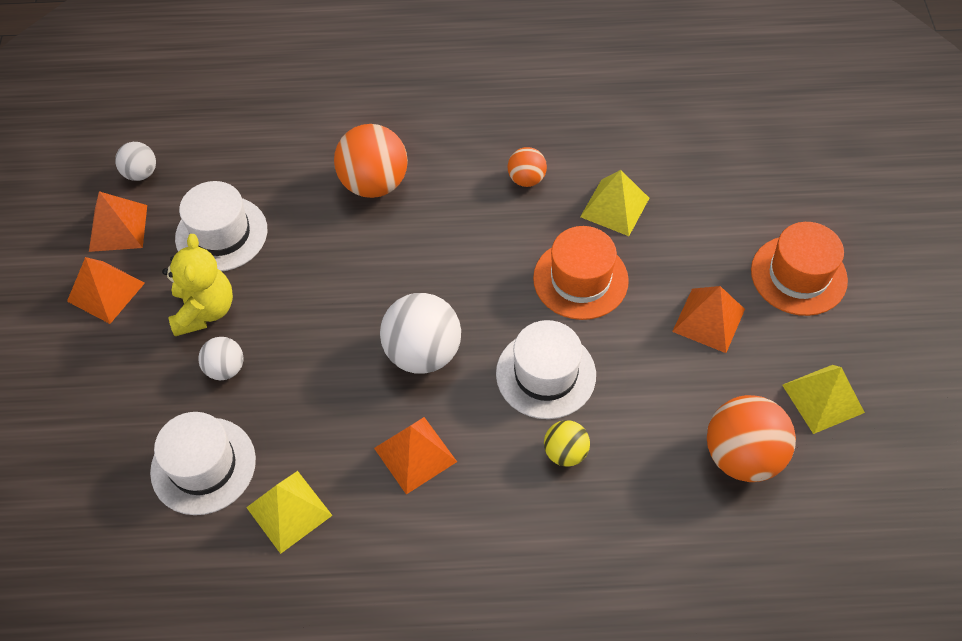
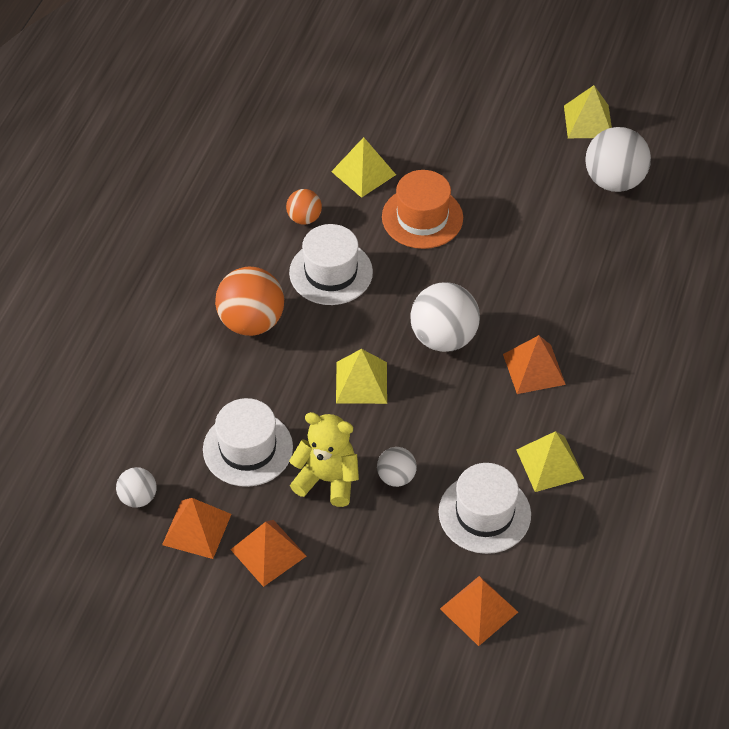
camera: 70 degrees left, 5 degrees down
white hat [496,320,596,419] -> white hat moved to [289,224,373,305]
yellow ball [544,420,590,467] -> none
orange pyramid [672,286,745,353] -> orange pyramid moved to [440,576,518,646]
orange ball [707,395,796,482] -> white ball [585,127,651,192]
orange hat [751,222,848,316] -> none
none -> yellow pyramid [336,349,387,404]

